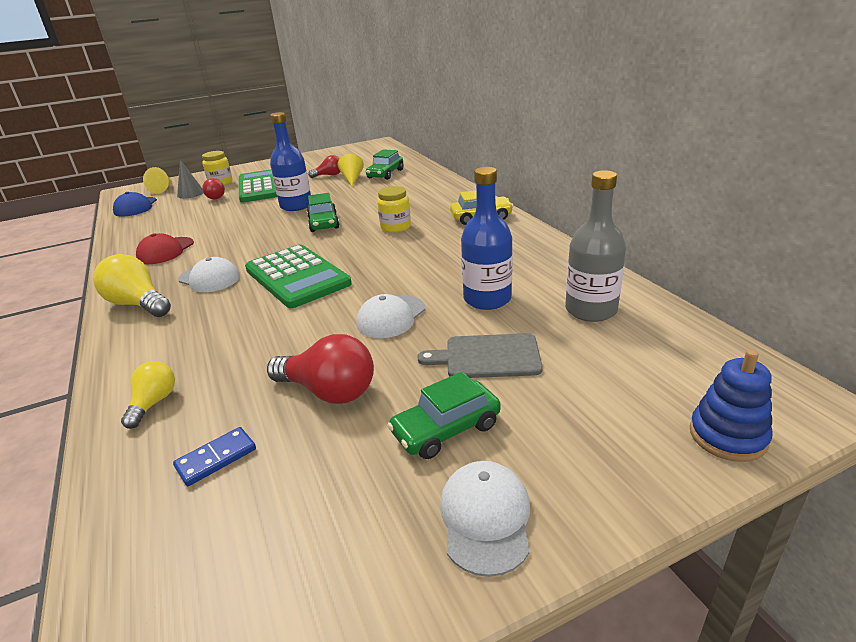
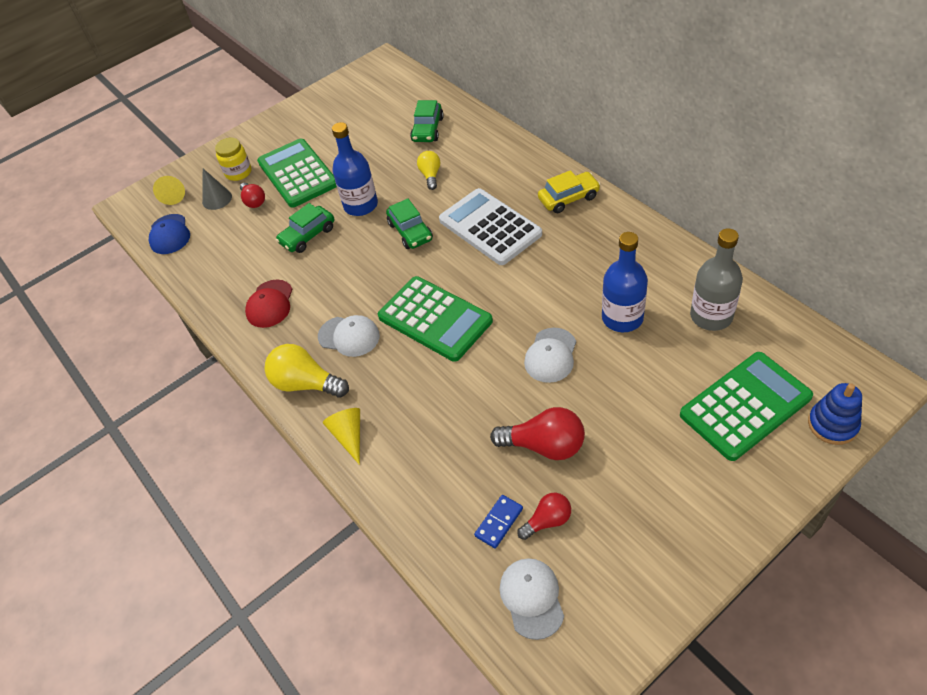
camera: 10 degrees left, 20 degrees up
yellow light bulb [121,361,175,429] -> yellow light bulb moved to [417,151,440,190]
red light bulb [308,155,341,178] -> red light bulb moved to [517,493,571,540]
yellow cone [338,154,364,187] -> yellow cone moved to [323,408,360,465]
yellow jar [377,186,411,233] -> white calculator [439,188,542,265]
green car [387,372,501,459] -> green car moved to [276,203,334,253]
grey cutting board [417,333,543,378] -> none
white cap [440,461,530,577] -> white cap moved to [500,558,564,640]
none -> green calculator [680,352,813,461]

